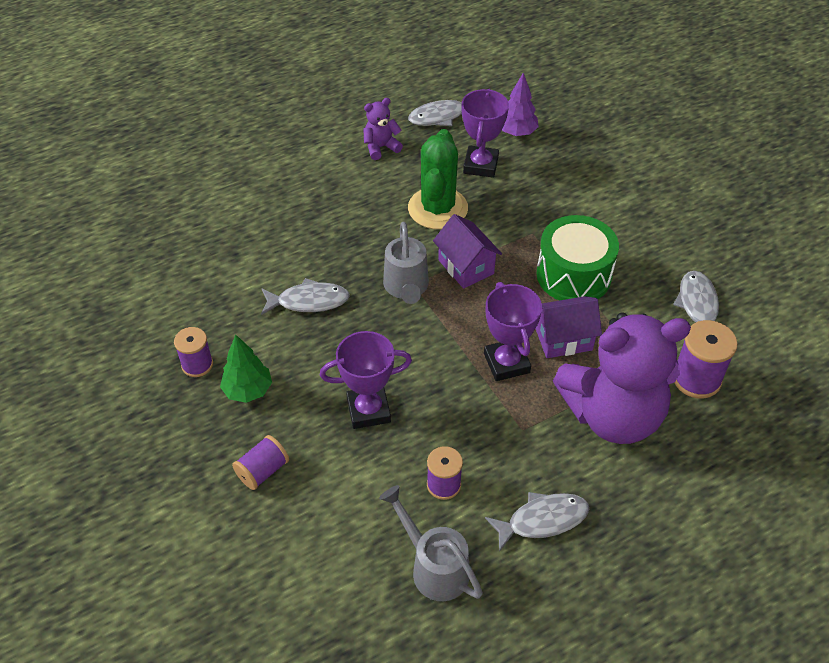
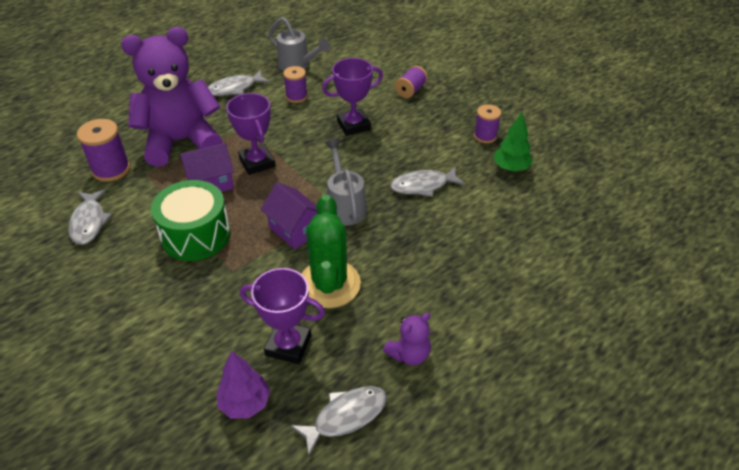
camera: 170 degrees right, 5 degrees down
green tree [220,334,272,403] -> green tree moved to [493,112,533,172]
purple trophy [462,89,509,178] -> purple trophy turned 75 degrees counterclockwise [240,268,325,364]

